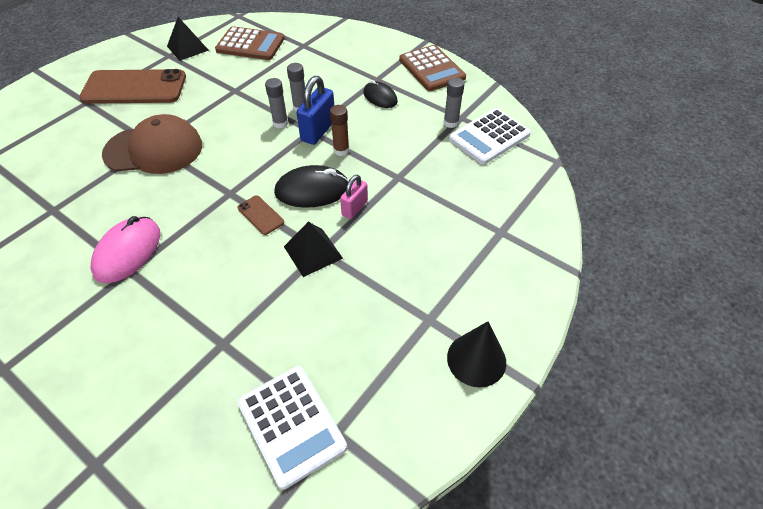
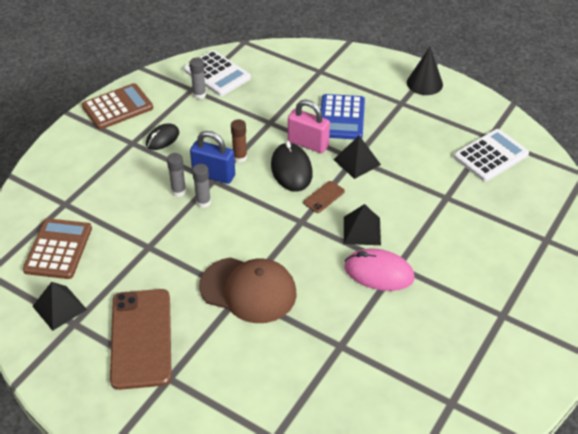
camera: 95 degrees left, 5 degrees down
brown cap [102,114,202,174] -> brown cap turned 120 degrees clockwise [199,257,297,323]
pink padlock [340,175,368,219] -> pink padlock [288,100,330,153], size x1.60
none -> blue calculator [321,94,365,139]
none -> black pyramid [344,204,381,245]

